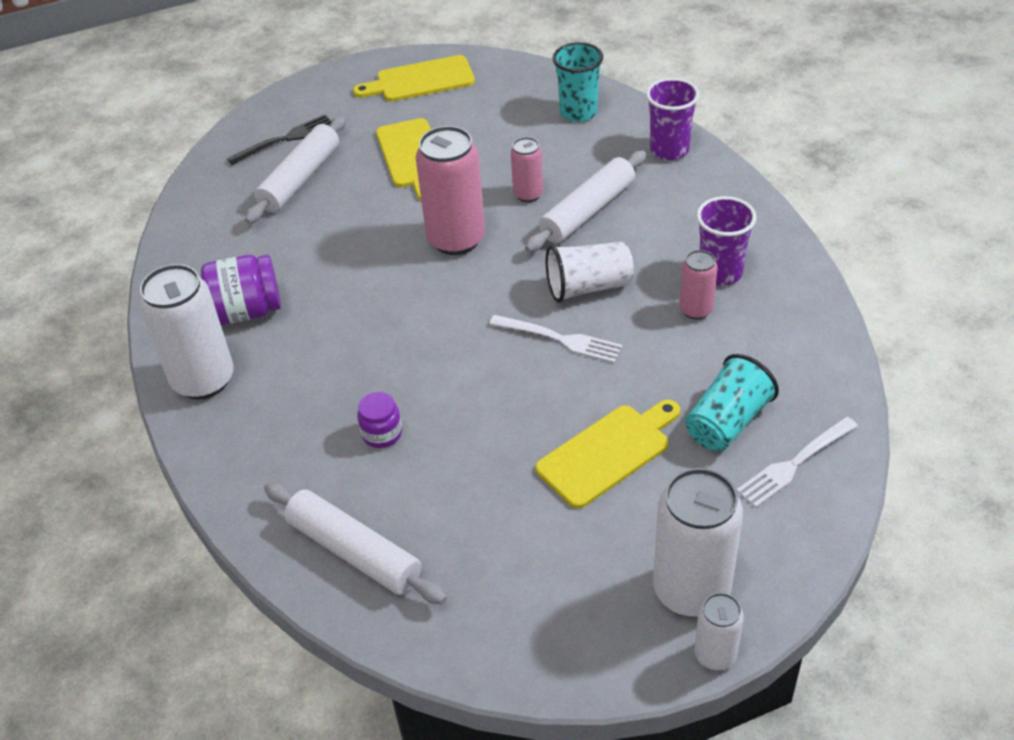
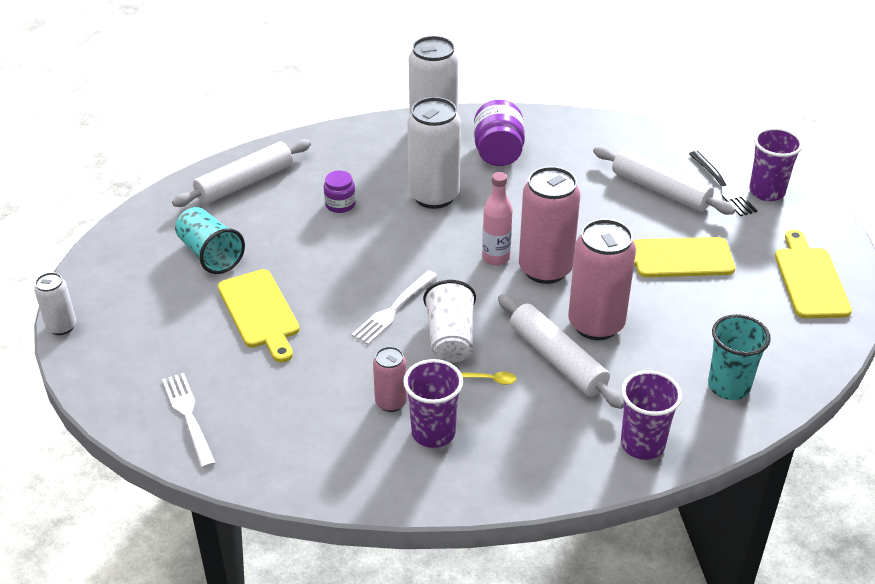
camera: 100 degrees right, 5 degrees down
pink can [511,137,543,202] -> pink can [568,219,636,340], size x1.89
white can [653,468,743,617] -> white can moved to [407,97,461,209]
turquoise cup [685,354,779,451] -> turquoise cup moved to [175,207,245,274]
none -> yellow spoon [461,372,516,385]
none -> pink bottle [482,172,513,266]
none -> purple cup [749,128,803,201]

